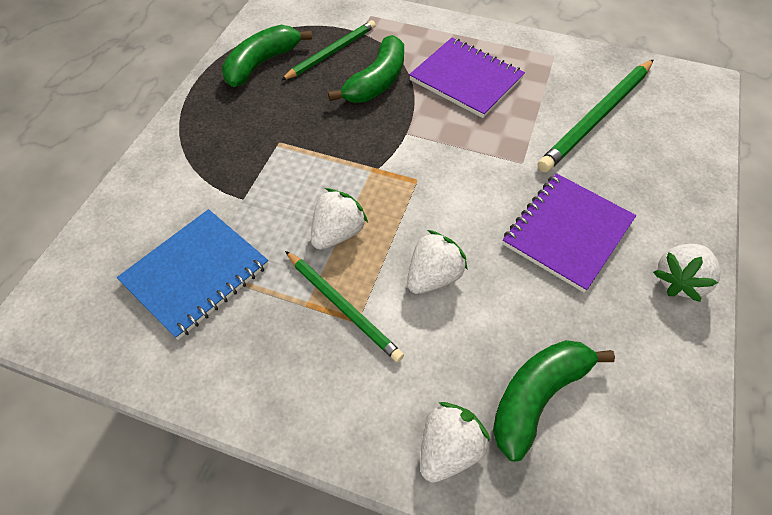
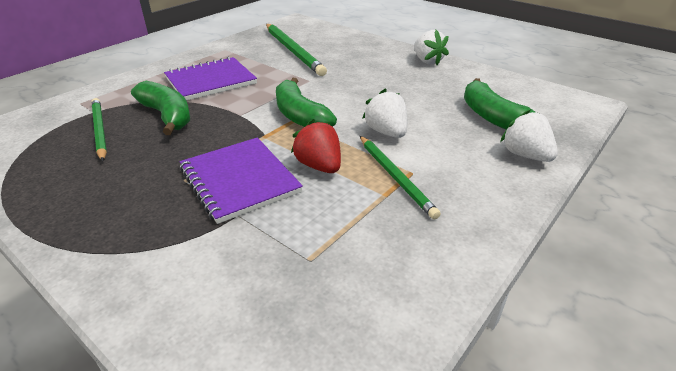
camera: 70 degrees left, 20 degrees down
blue notebook [117,209,268,340] -> none
green banana [222,25,312,87] -> green banana moved to [276,78,337,127]
green pencil [285,251,404,362] -> green pencil turned 90 degrees clockwise [360,136,441,219]
white strawberry [311,188,368,250] -> red strawberry [291,119,341,173]
purple notebook [503,173,636,293] -> purple notebook moved to [180,137,303,224]

